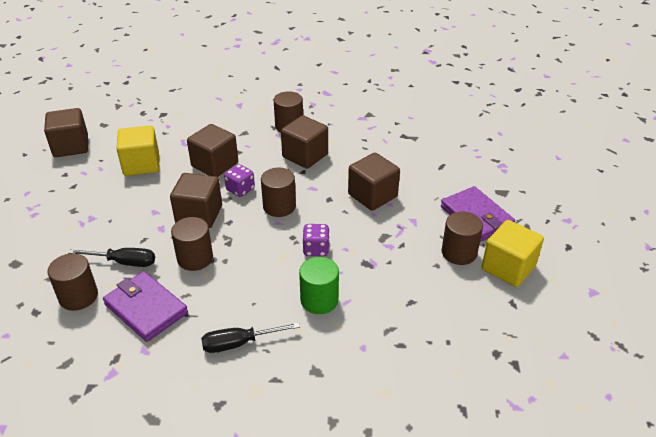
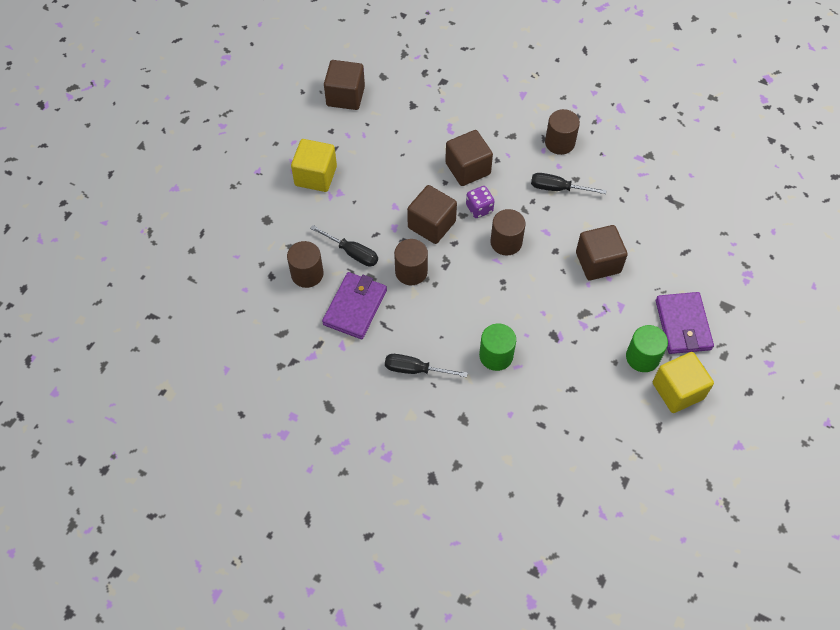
camera: 25 degrees right, 20 degrees up
purple wallet [103,271,188,342] -> purple wallet turned 45 degrees clockwise [322,272,387,339]
yellow cube [116,125,159,176] -> yellow cube moved to [291,139,337,192]
brown cube [281,115,328,169] -> black screwdriver [531,173,607,194]
purple dice [303,224,330,256] -> none
brown cylinder [442,212,483,265] -> green cylinder [626,325,668,372]

